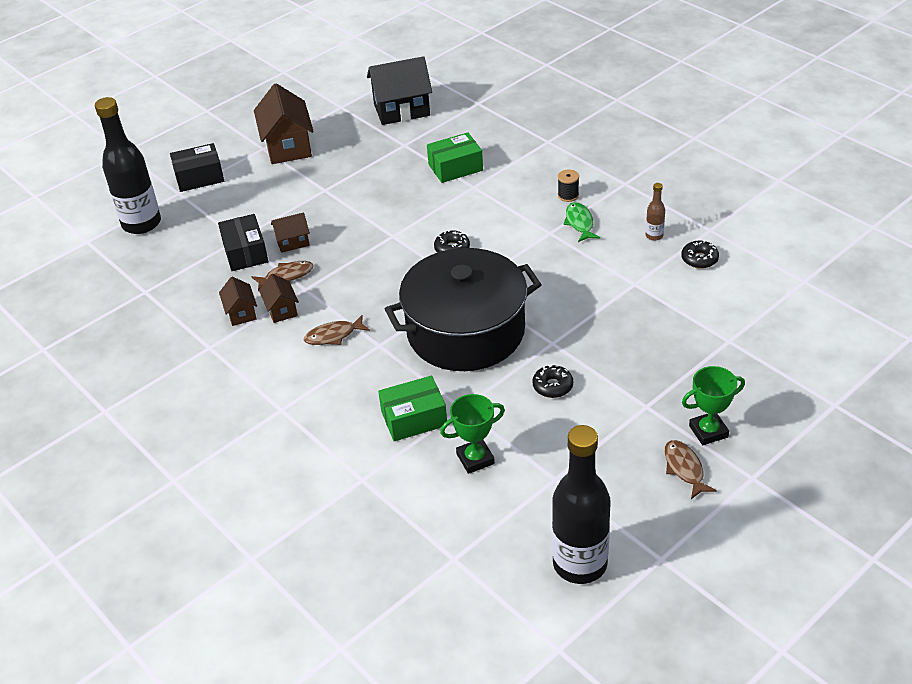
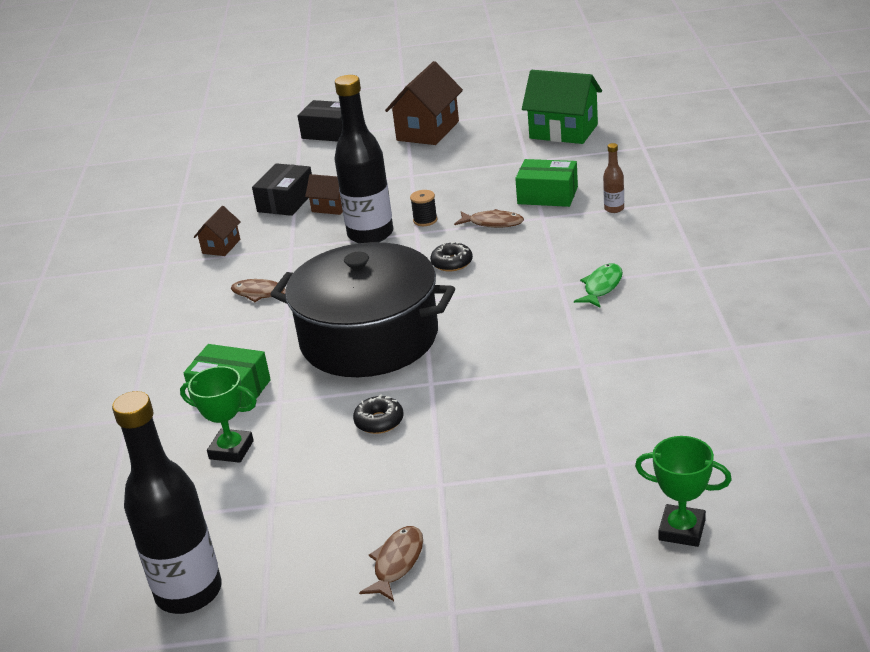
camera: 40 degrees right, 10 degrees down
black bottle [95,97,161,234] -> black bottle moved to [334,75,393,243]
brown fish [252,261,313,291] -> brown fish moved to [454,209,524,228]
brown house [259,274,299,323] -> none
black house [367,56,432,125] -> green house [522,70,602,144]
black spool [558,169,579,202] -> black spool moved to [410,190,437,226]
brown bottle [646,183,665,241] -> brown bottle moved to [603,143,624,213]
black donut [681,241,719,269] -> none
green trophy [682,366,745,445] -> green trophy moved to [635,436,732,547]

